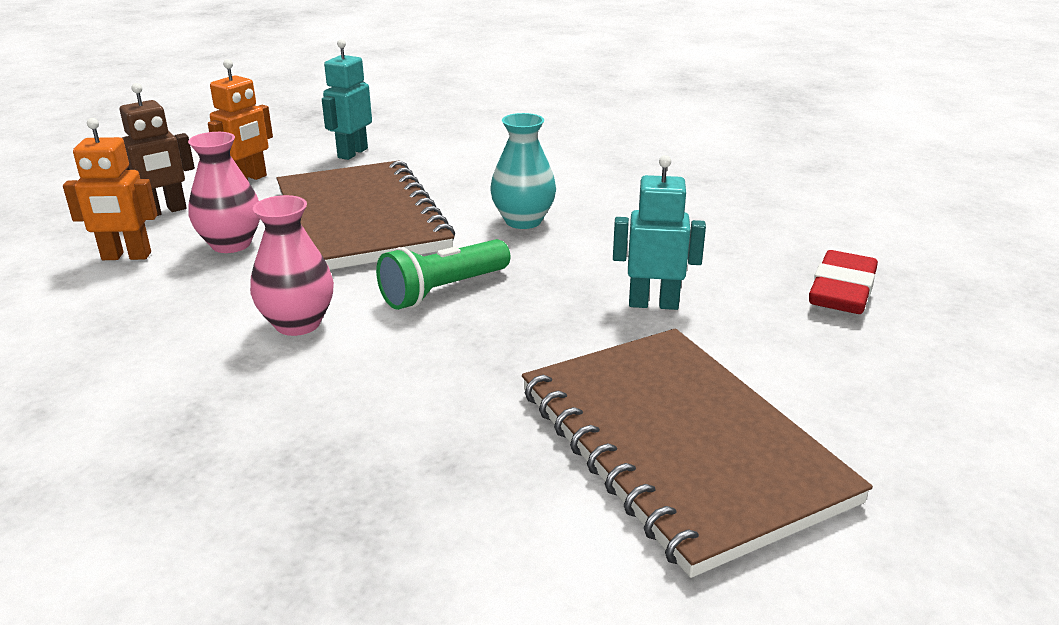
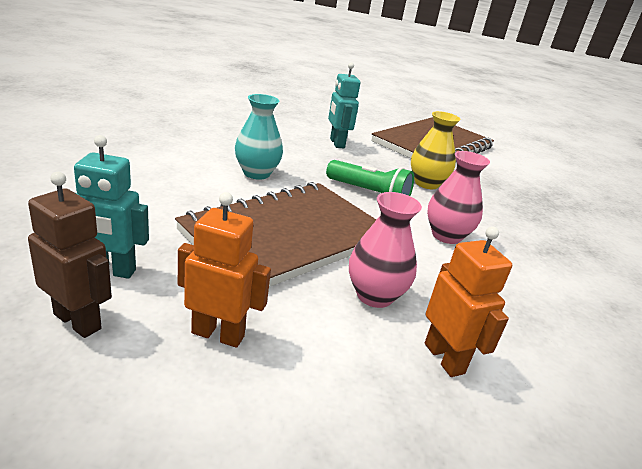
camera: 115 degrees left, 0 degrees up
brown robot [120,83,195,216] -> brown robot moved to [28,172,112,338]
red eraser [809,250,878,314] -> none
none -> yellow vase [411,111,461,189]

